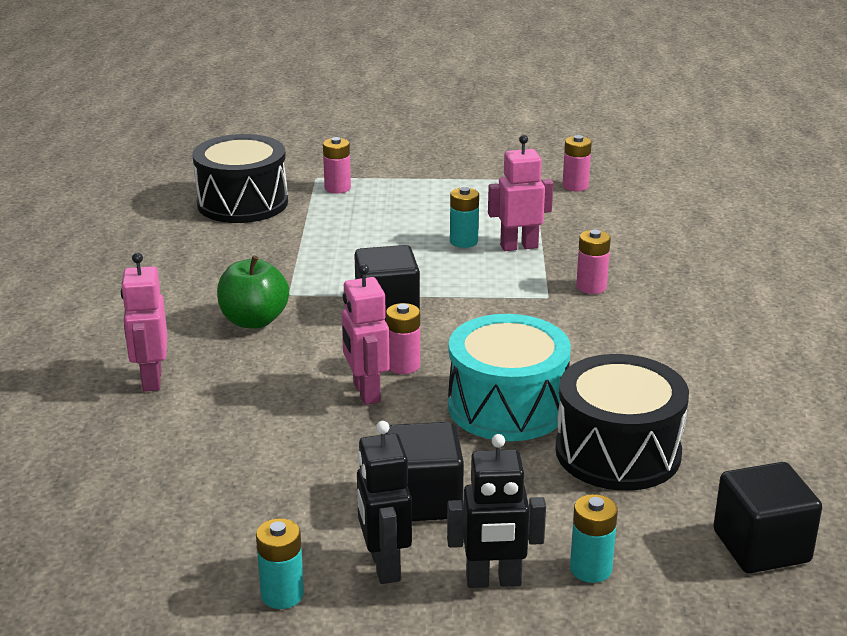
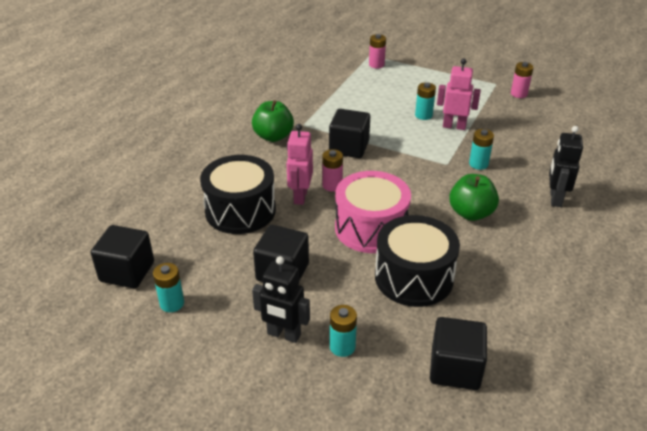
camera: 25 degrees right, 10 degrees up
pink robot [121,252,168,392] -> none
black drum [192,134,288,223] -> black drum moved to [200,155,276,234]
black robot [357,421,412,584] -> black robot moved to [549,126,583,207]
turquoise drum [448,314,571,441] -> pink drum [335,171,411,253]
pink battery [576,230,611,294] -> turquoise battery [469,129,494,170]
none -> black cube [91,225,154,288]
none -> green apple [449,174,499,221]

